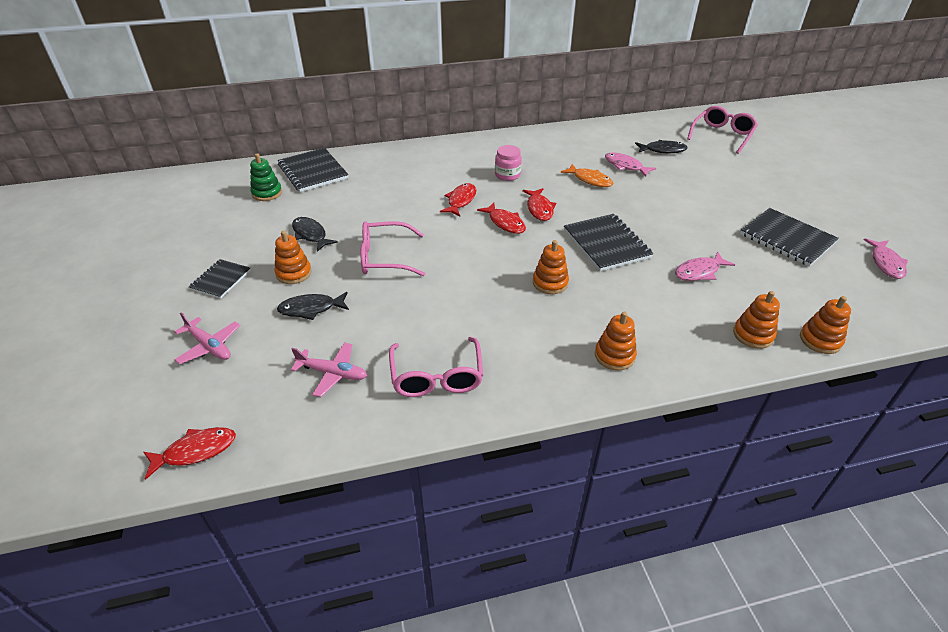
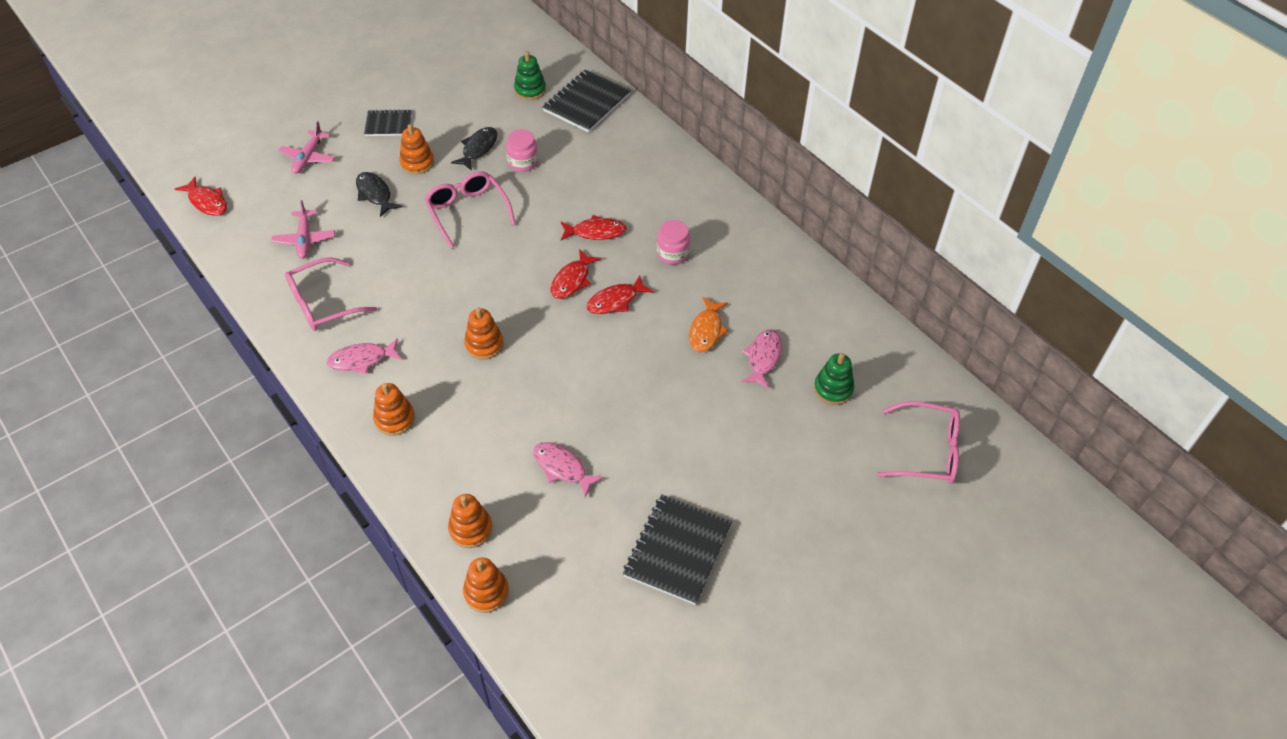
camera: 65 degrees right, 10 degrees up
black notebook [564,214,653,271] -> none
black fish [635,140,687,153] -> green stacking toy [814,353,854,405]
pink fish [864,238,908,279] -> pink fish moved to [327,338,402,374]
none -> pink jar [506,129,538,172]

